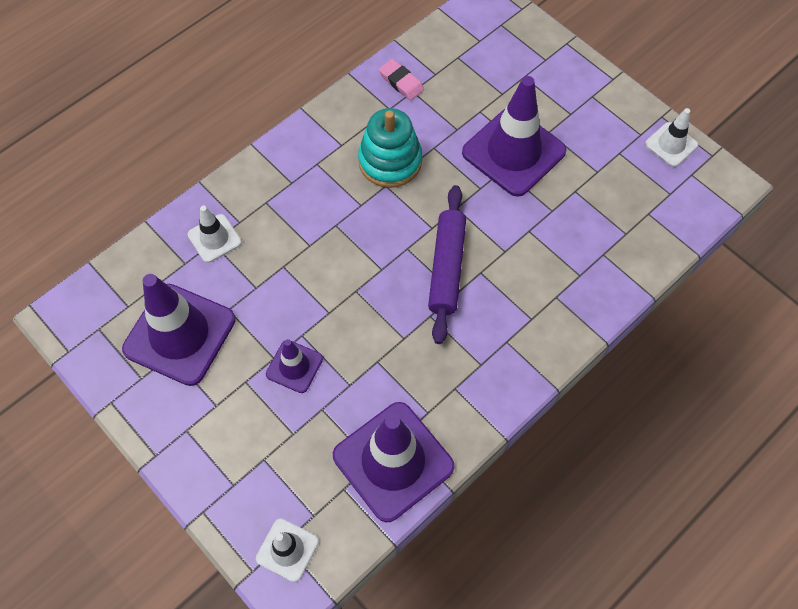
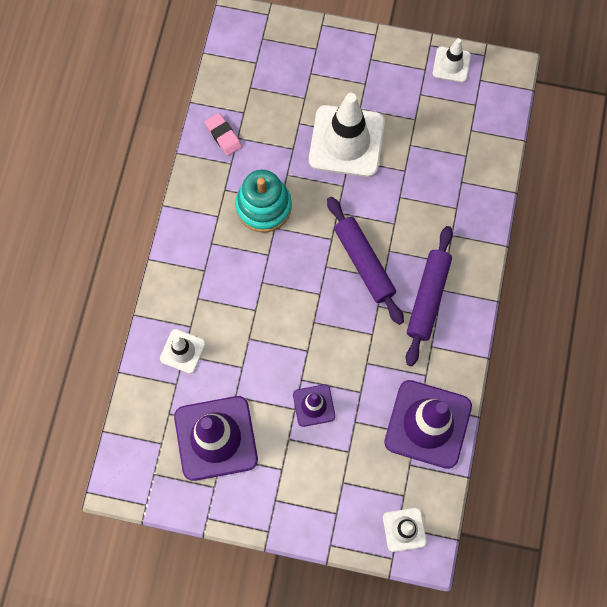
camera: 35 degrees left, 10 degrees up
pink eraser [379,59,424,100] -> pink eraser turned 45 degrees clockwise [205,113,242,156]
purple traffic cone [462,76,567,197] -> white traffic cone [309,93,385,177]
none -> purple rolling pin [406,226,453,366]

